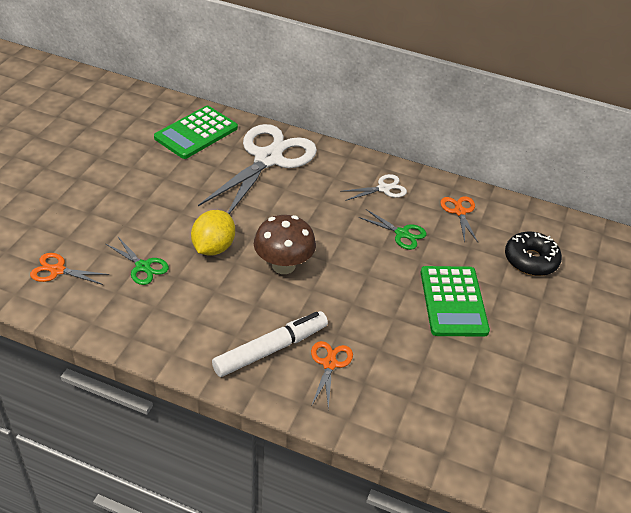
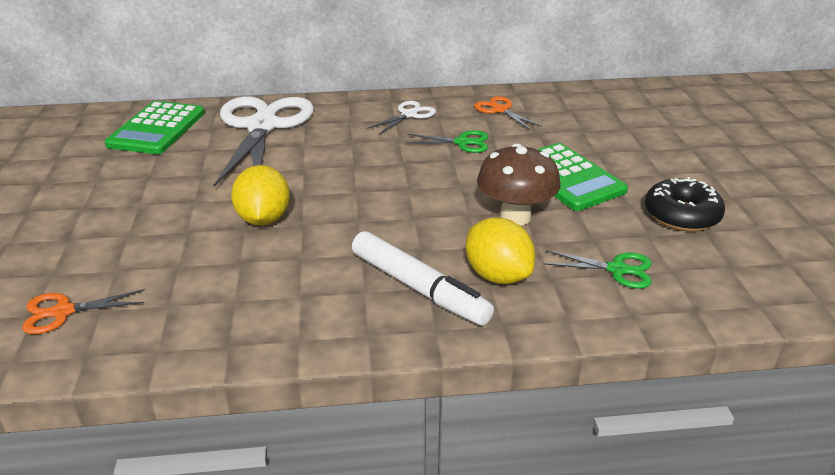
camera: 25 degrees left, 10 degrees down
green scissors [106,237,169,285] -> green scissors moved to [543,250,652,289]
white marker [212,311,328,377] -> white marker turned 105 degrees clockwise [352,231,494,326]
brown mushroom [254,215,316,274] -> brown mushroom moved to [477,143,561,226]
orange scissors [311,341,353,409] -> yellow lemon [465,218,535,284]
black donut [505,232,562,276] -> black donut moved to [645,177,725,232]

